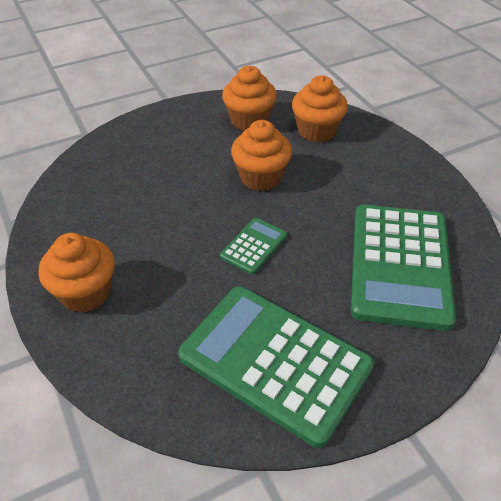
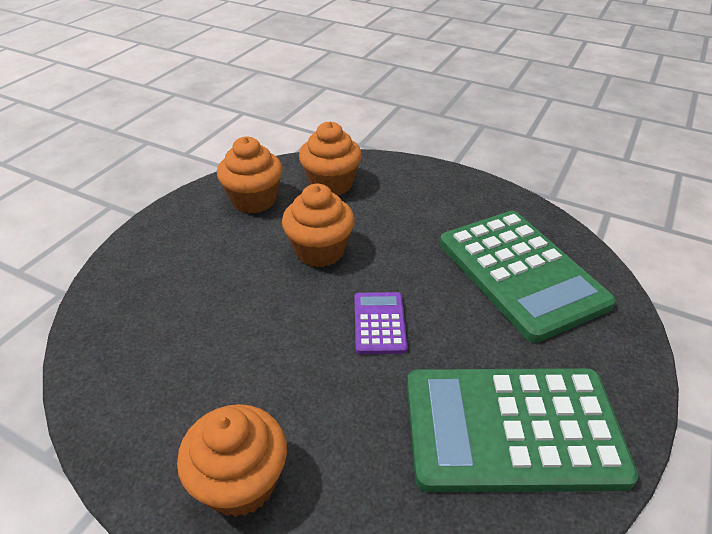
camera: 35 degrees left, 5 degrees down
green calculator [220,218,287,275] -> purple calculator [355,292,407,354]

